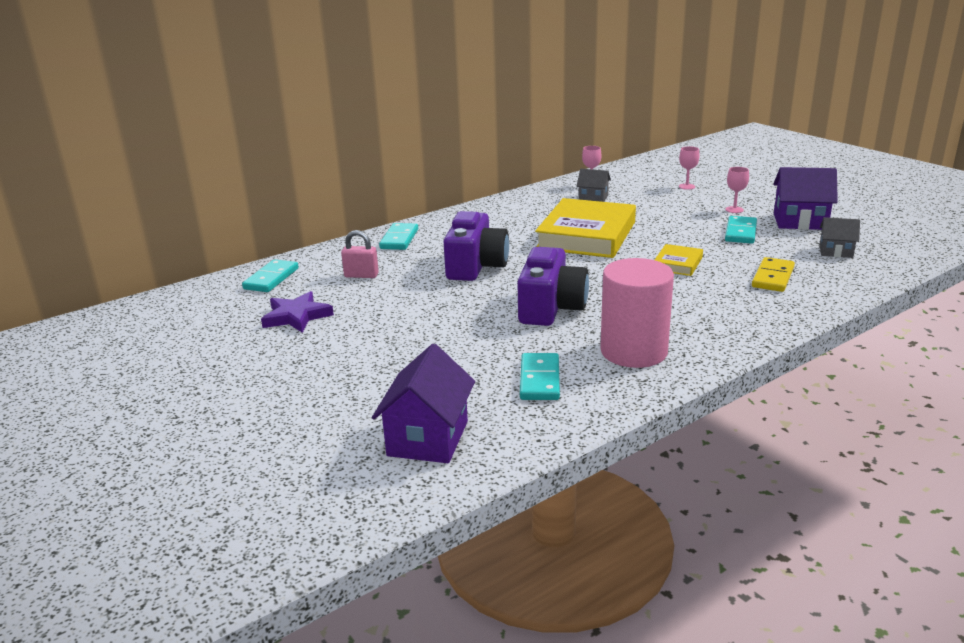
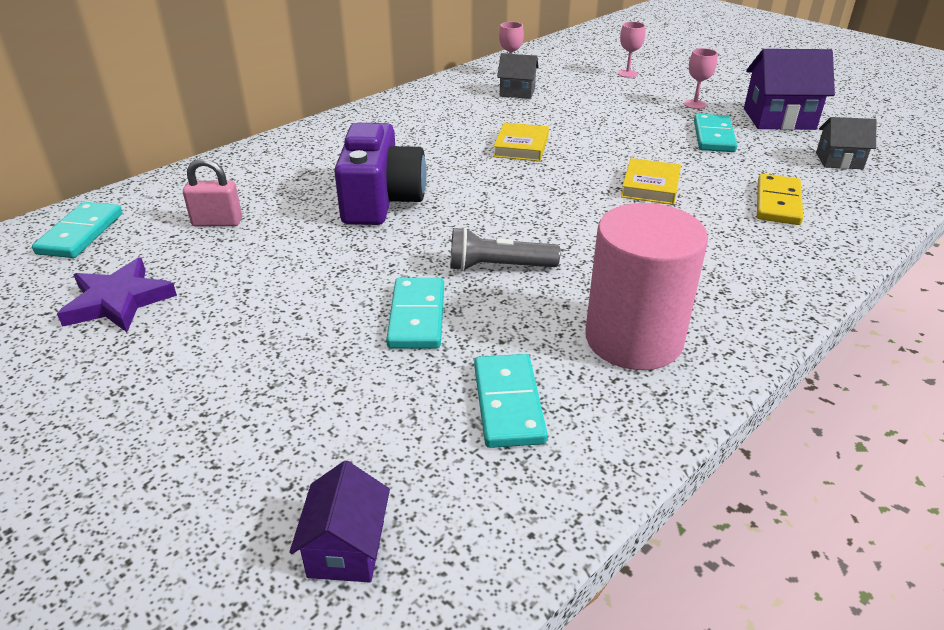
camera: 10 degrees left, 10 degrees up
purple house [372,344,475,463] -> purple house [289,461,390,582], size x0.59
turquoise domino [379,223,418,250] -> turquoise domino moved to [386,278,444,349]
purple camera [517,247,589,326] -> grey flashlight [450,227,560,271]
yellow book [535,198,636,258] -> yellow book [493,122,549,161], size x0.46

